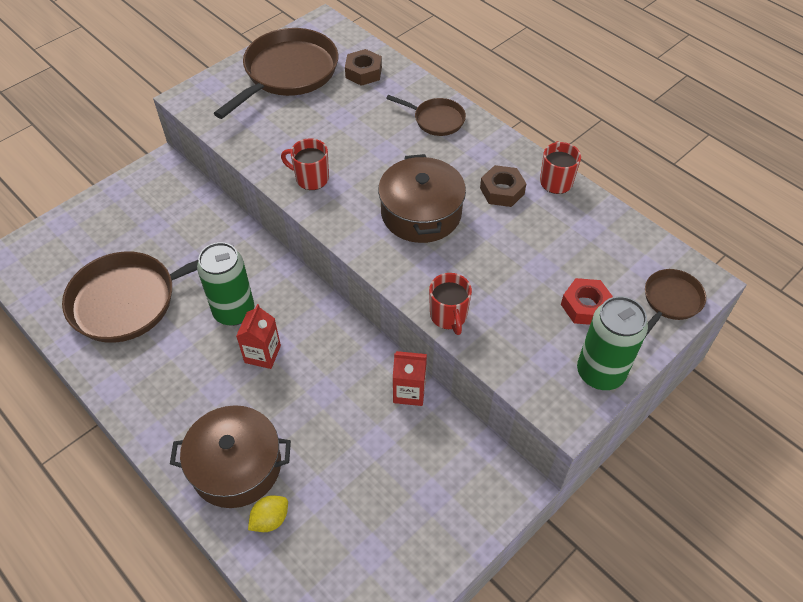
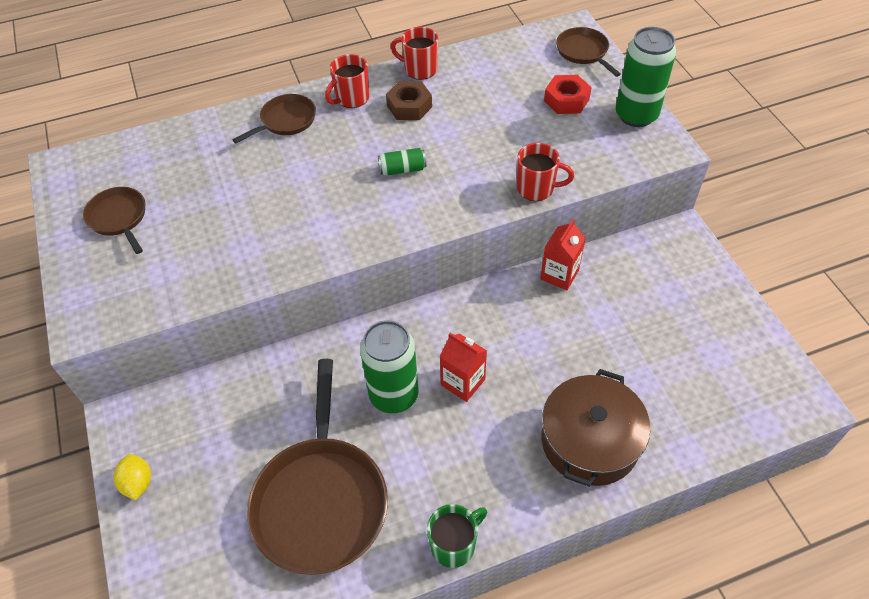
camera: 65 degrees left, 0 degrees up
brown pan [214,28,338,119] -> brown pan [83,187,145,254], size x0.51
yellow lemon [248,495,288,532] -> yellow lemon moved to [113,454,151,500]
red mug [281,138,329,190] -> red mug moved to [325,54,369,108]
brown nut [345,49,382,86] -> none
brown pot [378,154,466,243] -> green can [378,148,426,176]
none -> green mug [427,504,487,568]

